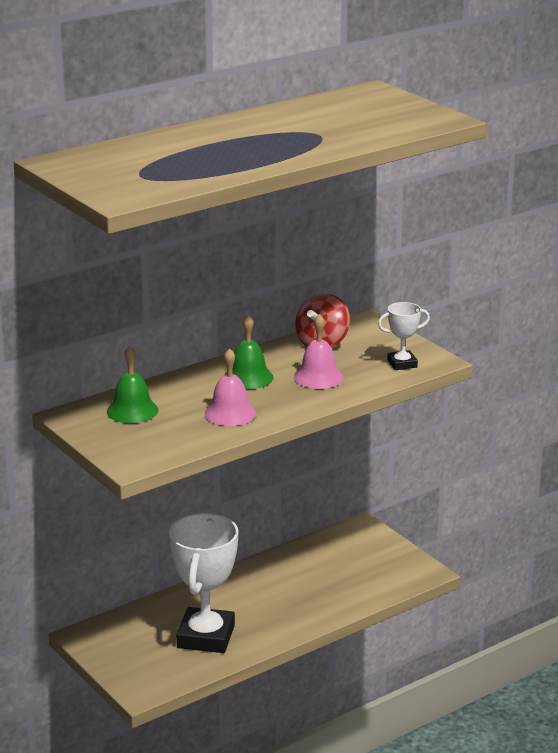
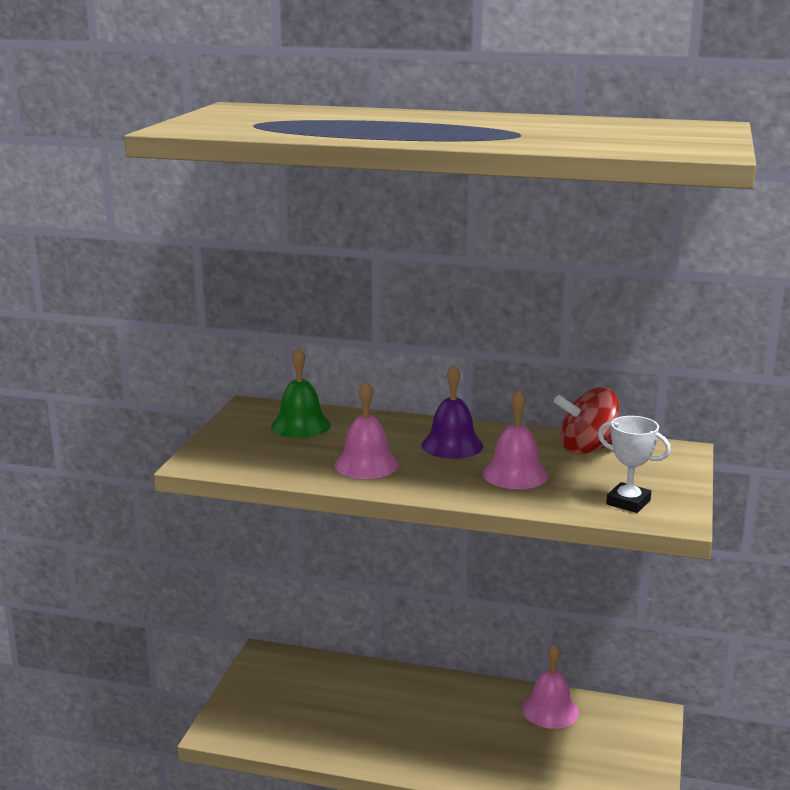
camera: 50 degrees right, 5 degrees down
white trophy [169,513,238,653] -> none
green bell [225,315,274,389] -> purple bell [421,365,483,459]
none -> pink bell [522,644,579,729]

